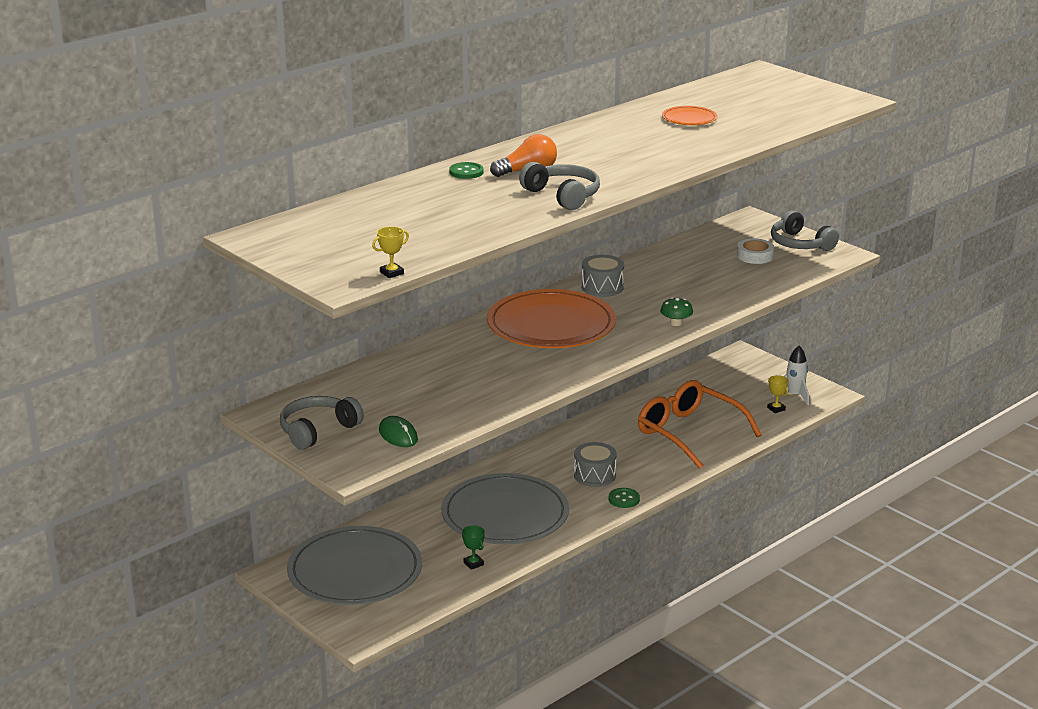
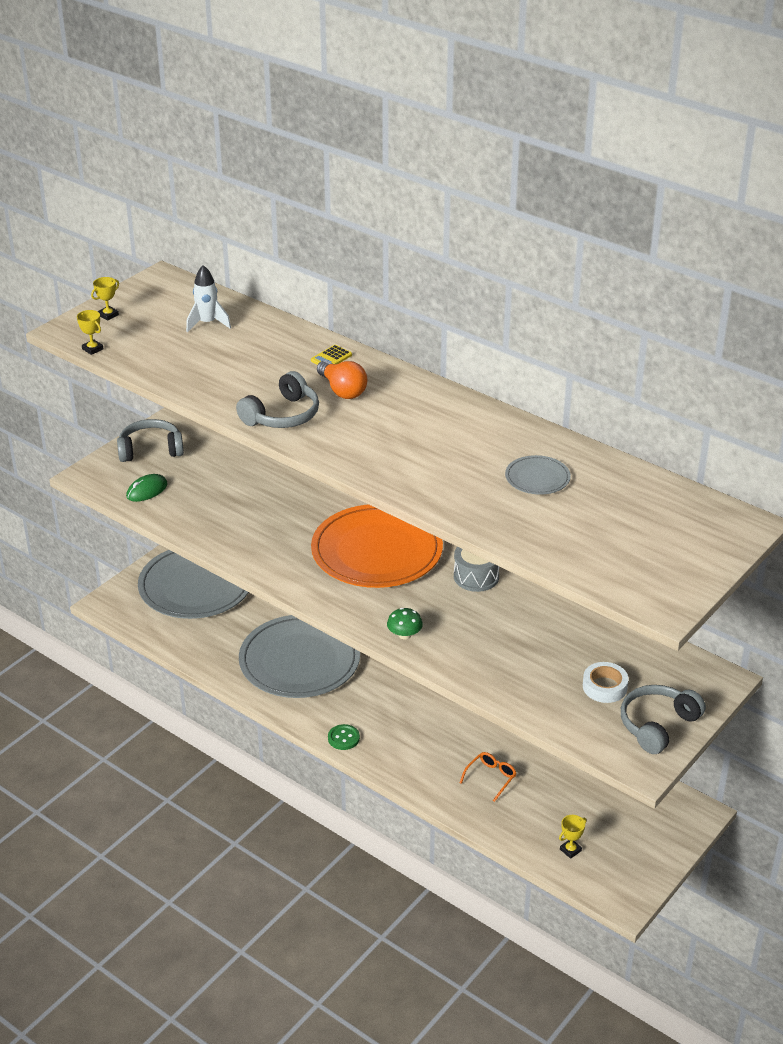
camera: 80 degrees right, 10 degrees up
grey headphones [280,396,364,450] -> grey headphones turned 45 degrees counterclockwise [117,419,184,462]
green button [449,162,484,179] -> yellow calculator [311,345,352,365]
green trophy [462,525,485,570] -> none
grey drum [574,442,617,487] -> none
orange glasses [638,380,762,469] -> orange glasses [460,752,517,802], size x0.41
orange plate [662,106,717,125] -> grey plate [505,455,571,495]
white rocket [773,346,809,405] -> white rocket moved to [186,265,231,332]
none -> yellow trophy [91,277,119,321]

